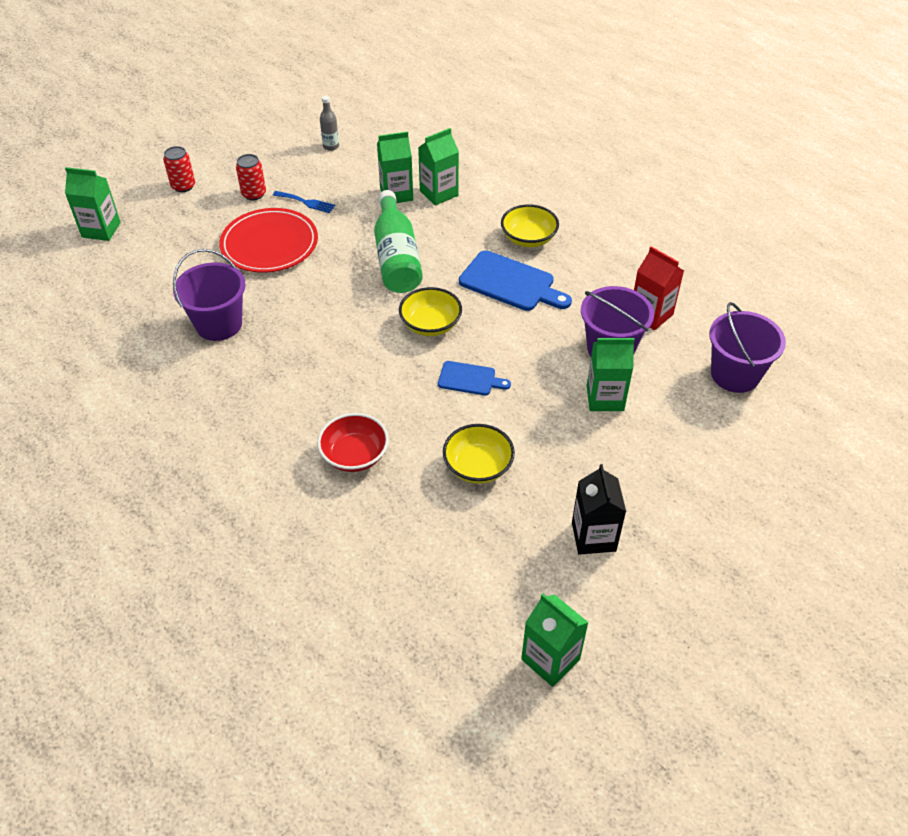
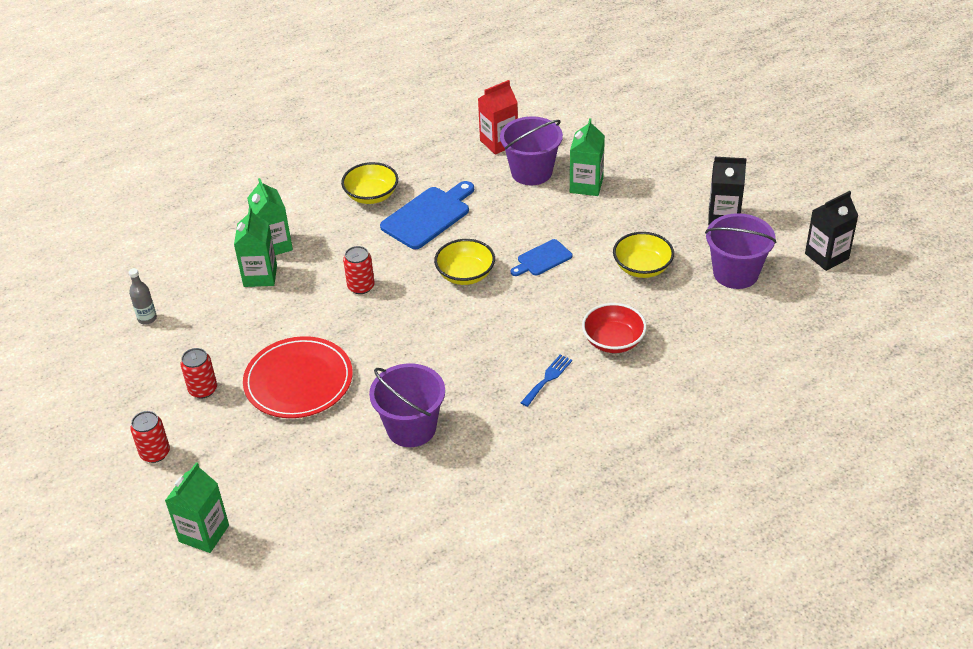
camera: 75 degrees left, 5 degrees down
blue fork [273,191,335,213] -> blue fork moved to [521,355,572,407]
green bottle [374,190,423,293] -> red can [343,246,375,294]
blue cutting board [438,361,511,395] -> blue cutting board turned 150 degrees counterclockwise [511,239,572,276]
green carton [521,594,589,687] -> black carton [805,191,858,271]
purple bucket [709,302,786,393] -> purple bucket moved to [705,213,777,289]

